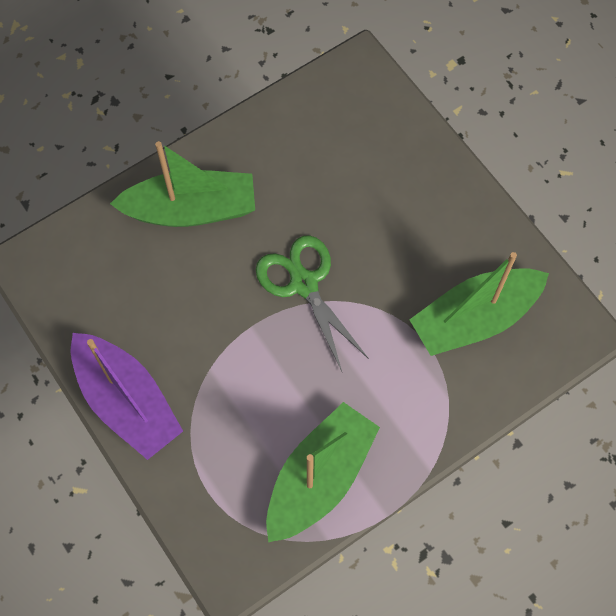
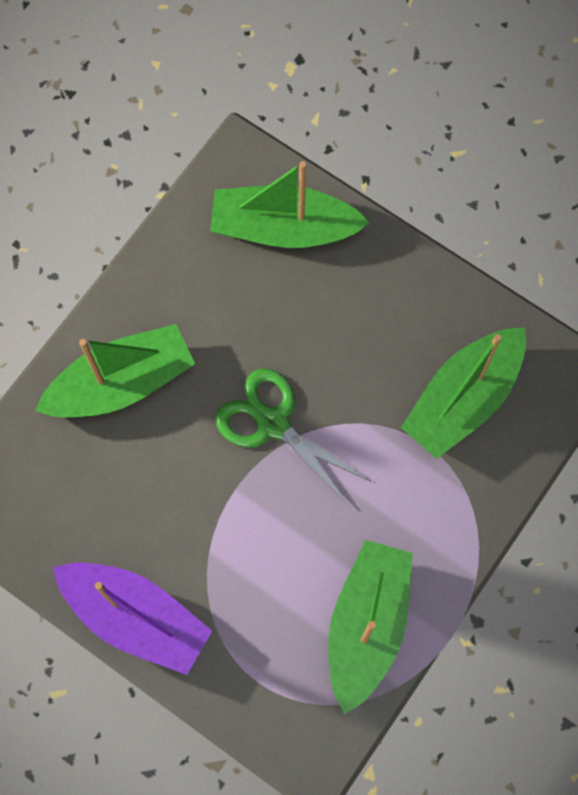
camera: 20 degrees left, 5 degrees up
none -> green boat [210,161,370,248]

